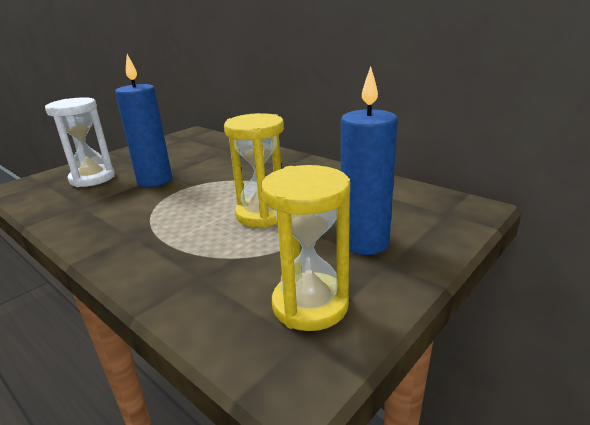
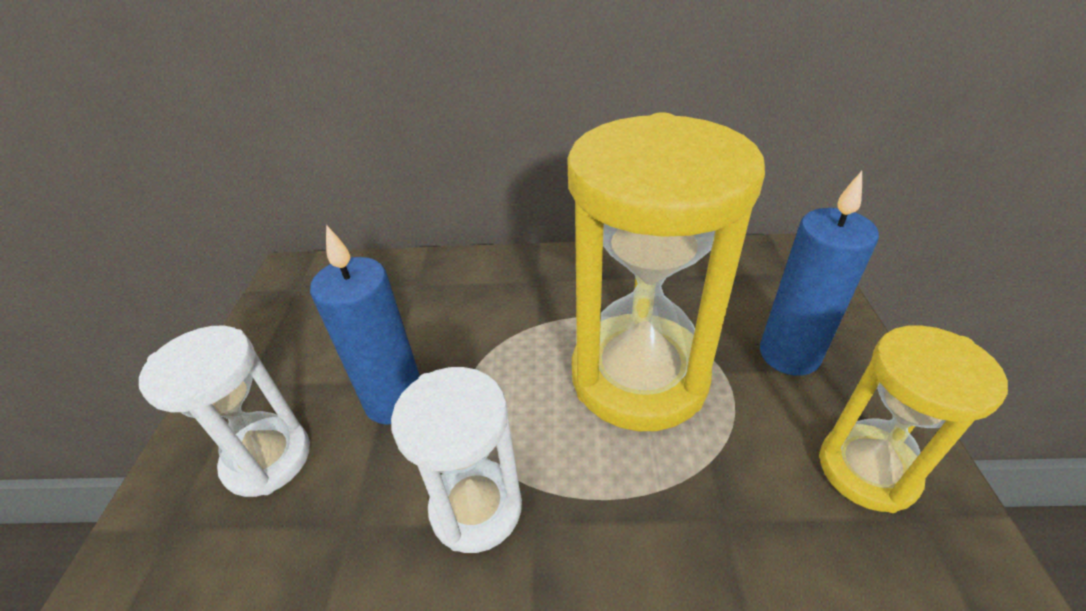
camera: 40 degrees left, 15 degrees up
yellow hourglass [224,113,284,228] -> yellow hourglass [567,112,765,431], size x1.78
none -> white hourglass [391,367,522,553]

